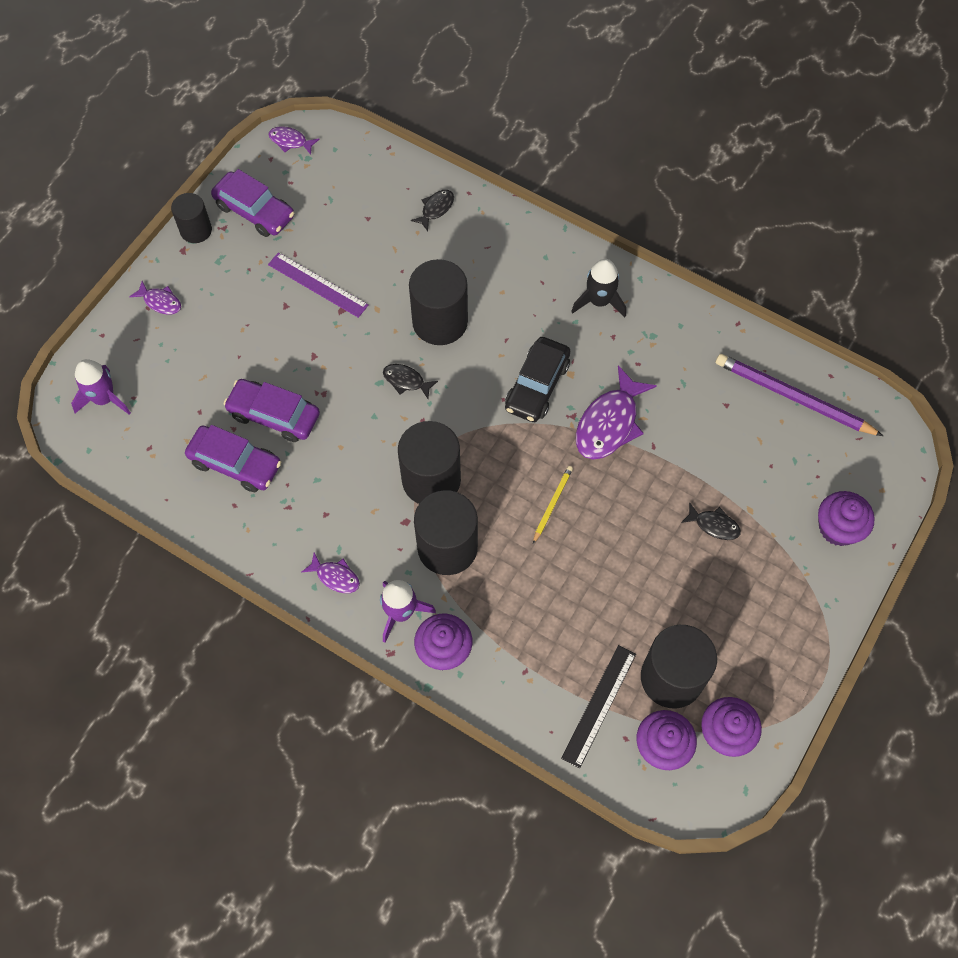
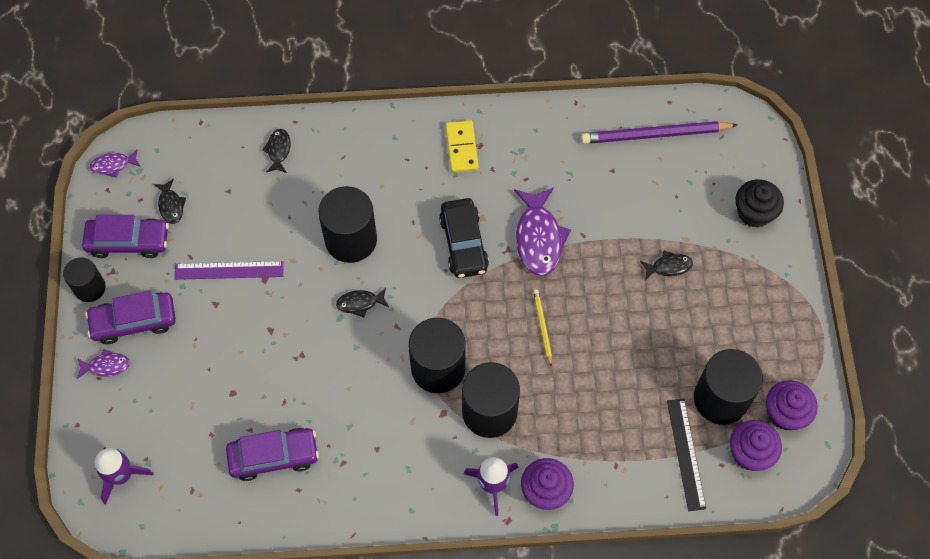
camera: 35 degrees left, 0 degrees up
purple car [224,379,320,442] -> purple car moved to [85,290,176,344]
purple fish [302,553,360,593] -> none
black rocket [571,259,626,318] -> yellow domino [446,120,479,173]
purple cupcake [818,491,875,546] -> black cupcake [735,179,784,228]
none -> black fish [154,178,186,224]

